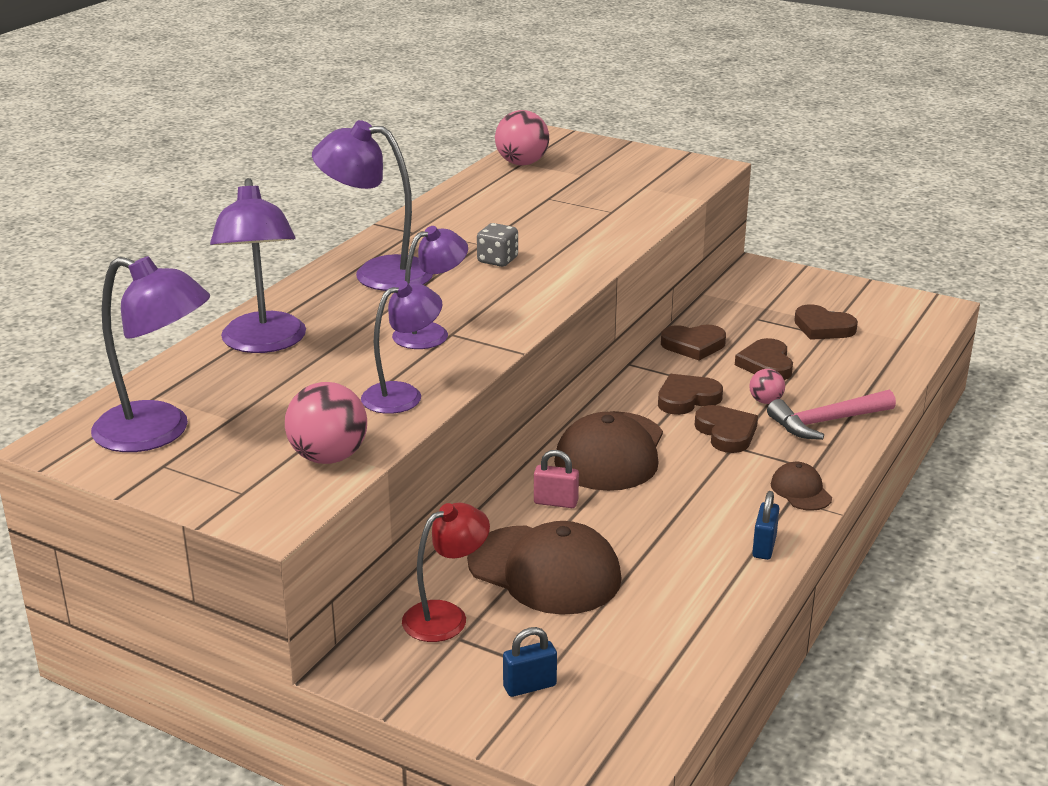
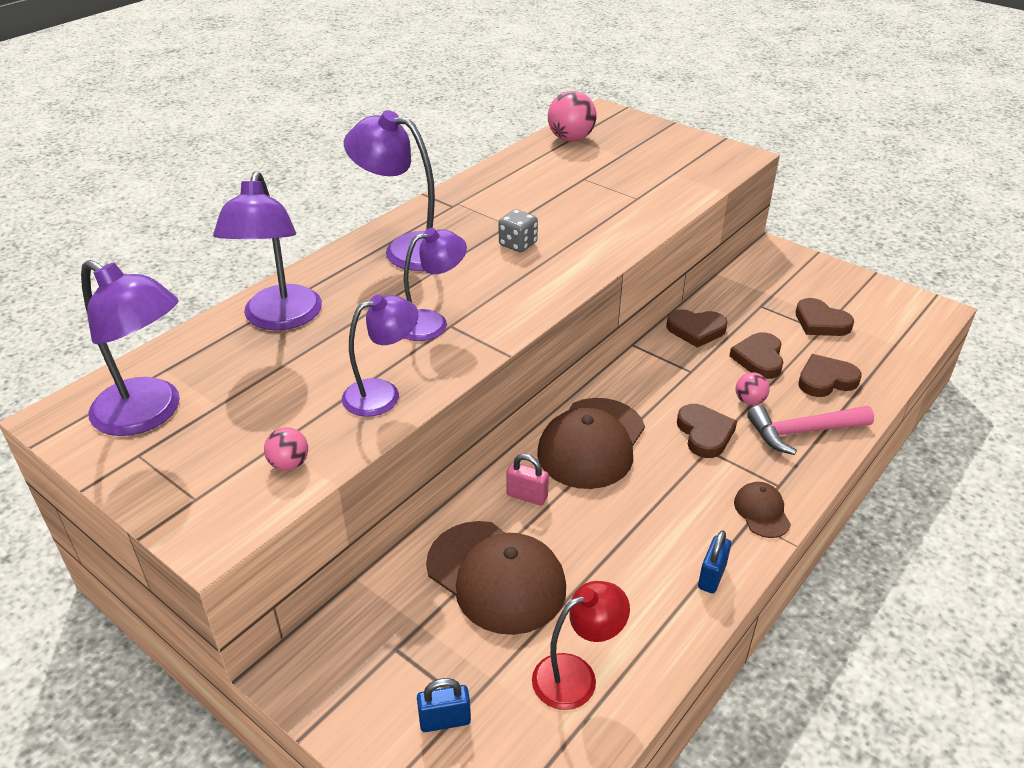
camera: 10 degrees right, 10 degrees up
pink ball [285,382,367,464] -> pink ball [264,427,308,471], size x0.55
red lamp [402,503,490,642] -> red lamp moved to [532,581,630,710]
brown heart [658,374,723,415] -> brown heart moved to [798,354,862,397]

